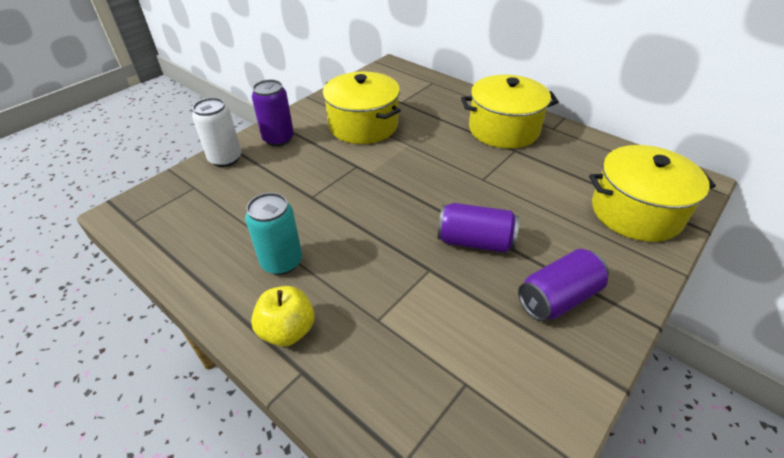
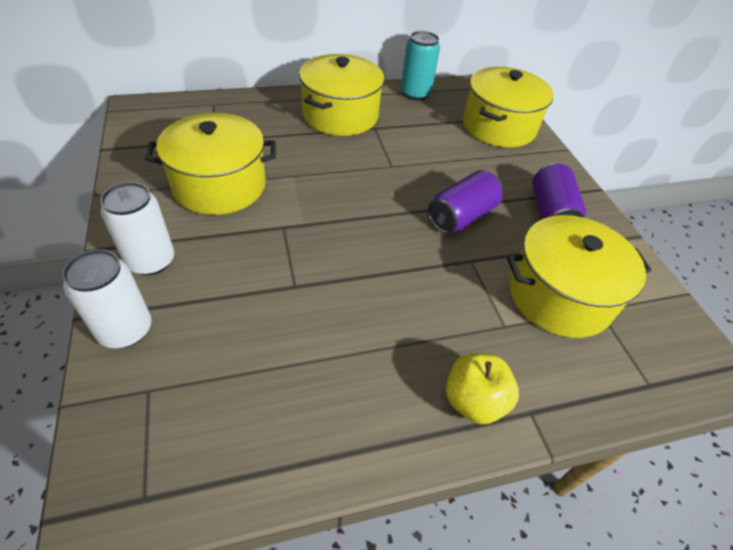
camera: 60 degrees left, 5 degrees up
turquoise can [245,193,302,275] -> turquoise can moved to [401,31,440,100]
purple can [252,80,294,146] -> white can [101,182,174,275]
none -> yellow pot [507,215,652,338]

